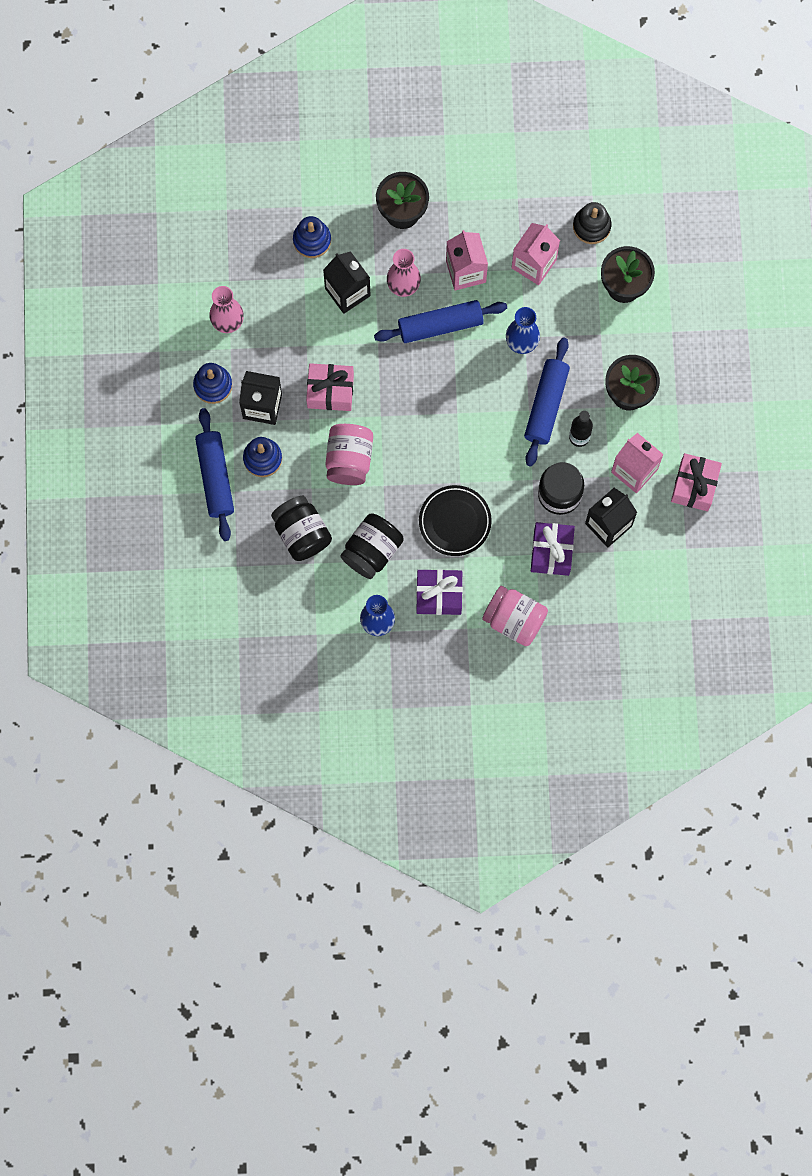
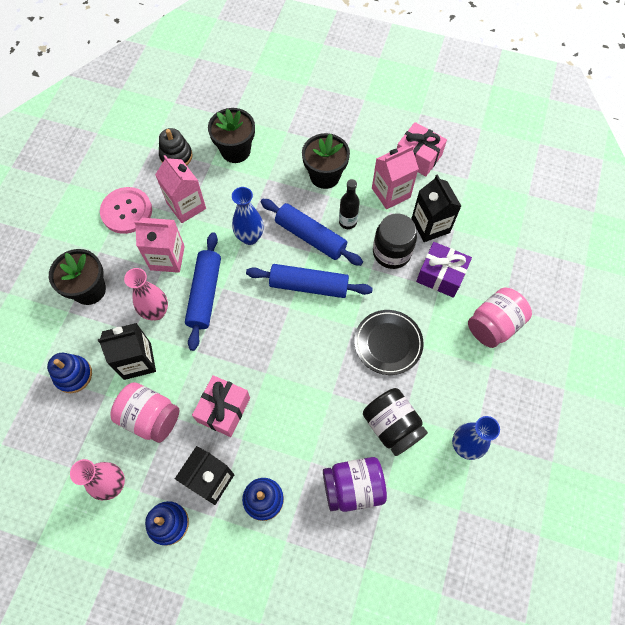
camera: 70 degrees left, 10 degrees down
blue rolling pin [195,408,234,541] -> blue rolling pin moved to [246,264,373,298]
black jar [271,496,332,561] -> purple jar [323,457,387,512]
pink jar [325,424,373,485] -> pink jar moved to [110,382,179,443]
purple gift [416,569,463,615] -> none
none -> pink button [100,187,152,234]

